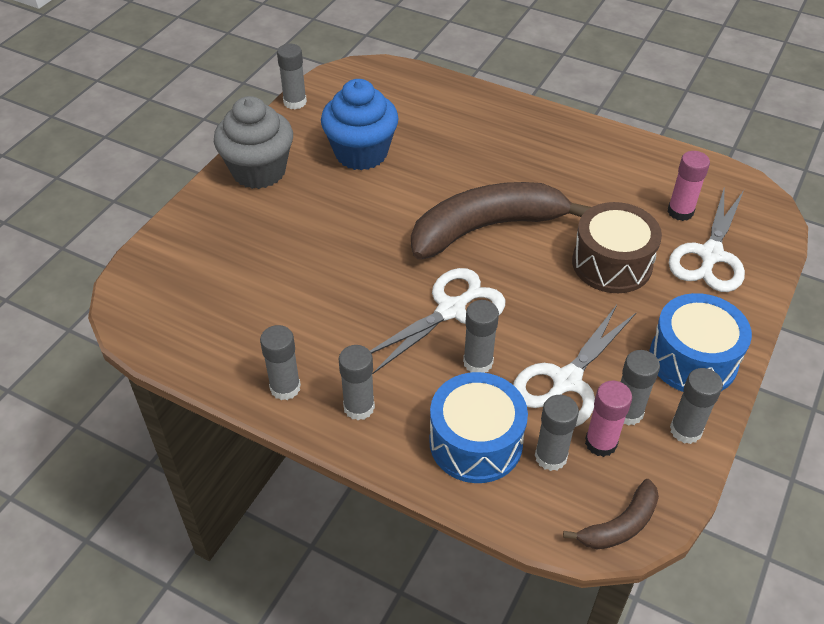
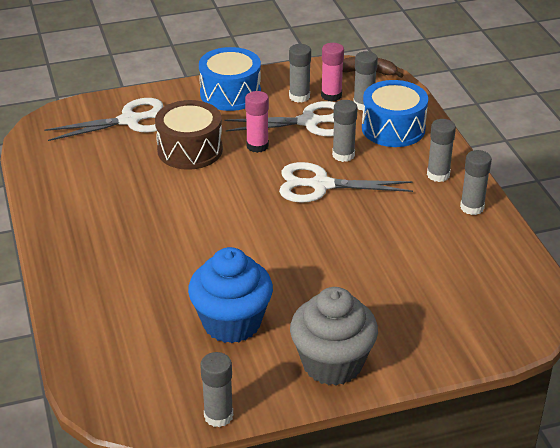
camera: 135 degrees left, 10 degrees down
brown banana [411,182,591,260] -> none
pink glue stick [668,151,710,221] -> pink glue stick moved to [245,91,269,153]
grey glue stick [670,368,723,444] -> none

